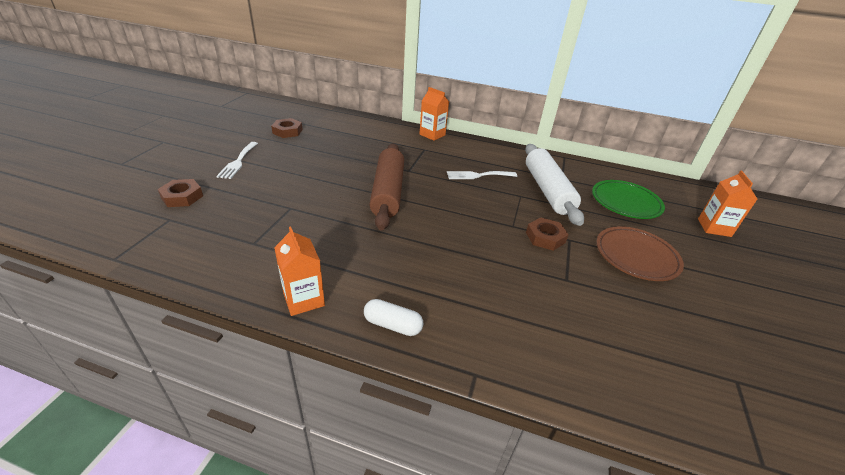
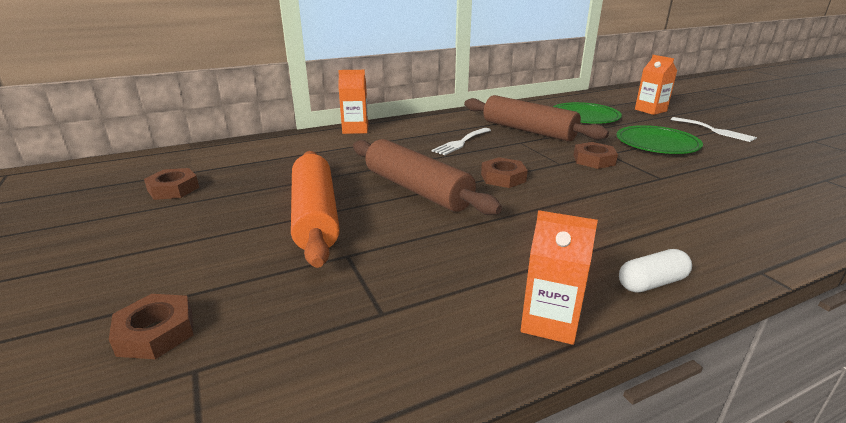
camera: 40 degrees left, 10 degrees down
white fork [216,142,258,179] -> white fork moved to [670,117,757,142]
white rolling pin [525,144,584,226] -> brown rolling pin [464,95,609,142]
brown plate [596,226,684,281] -> green plate [616,125,703,154]
none -> orange rolling pin [291,151,340,268]
none -> brown nut [481,157,528,188]

